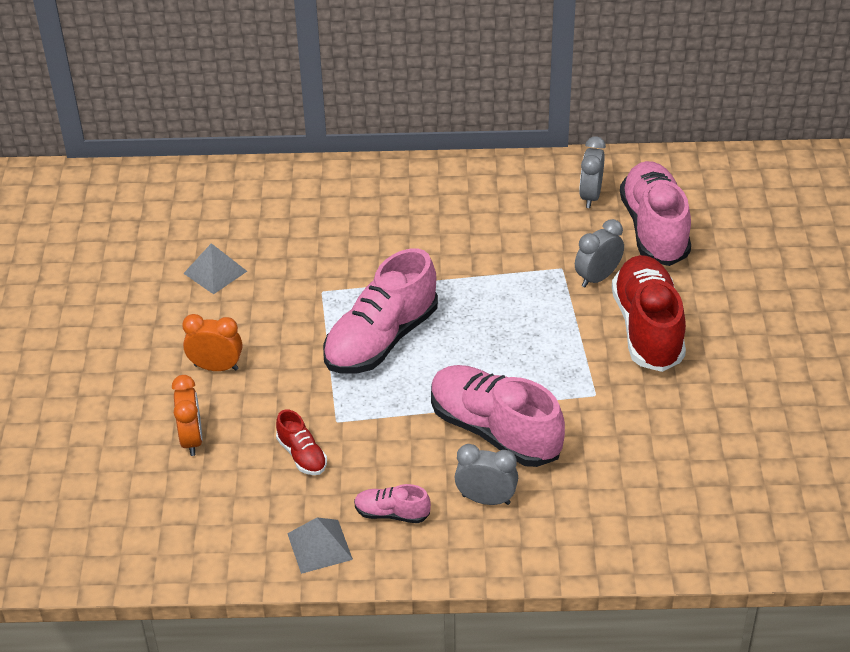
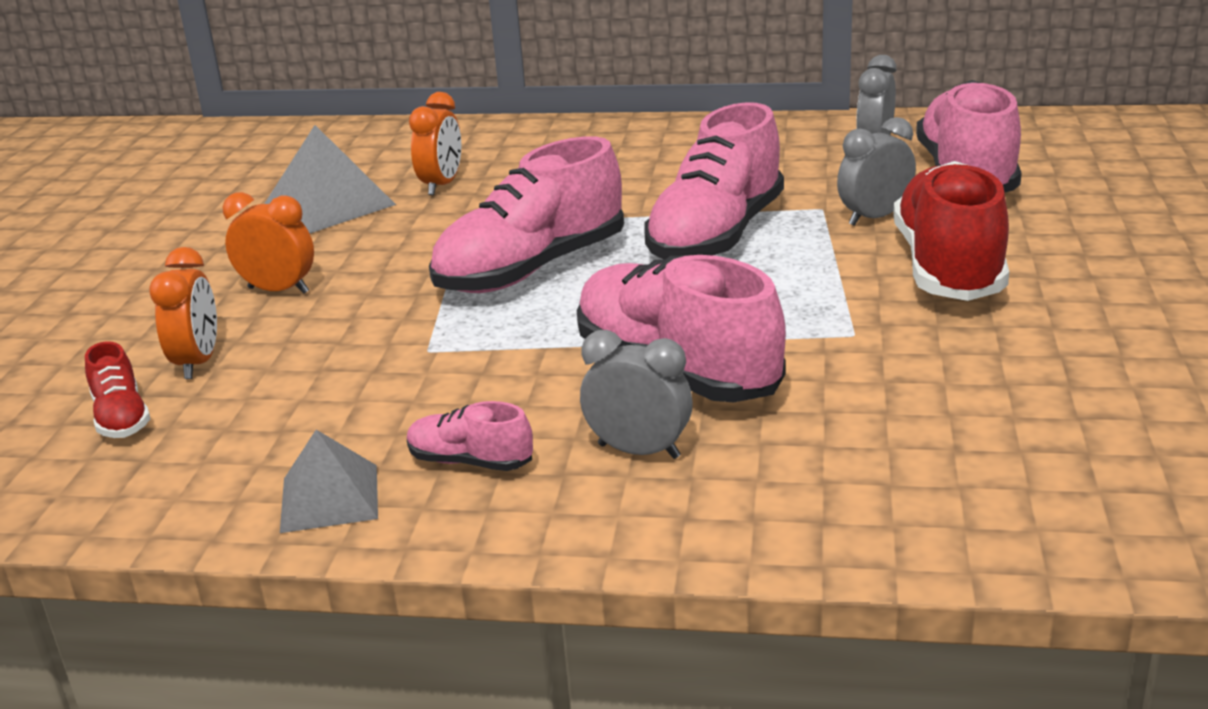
camera: 10 degrees right, 15 degrees down
grey pyramid [183,243,247,294] -> grey pyramid [264,125,396,234], size x1.54
red shoe [276,409,327,475] -> red shoe moved to [85,341,150,438]
none -> orange clock [409,92,461,195]
none -> pink shoe [644,102,784,259]

